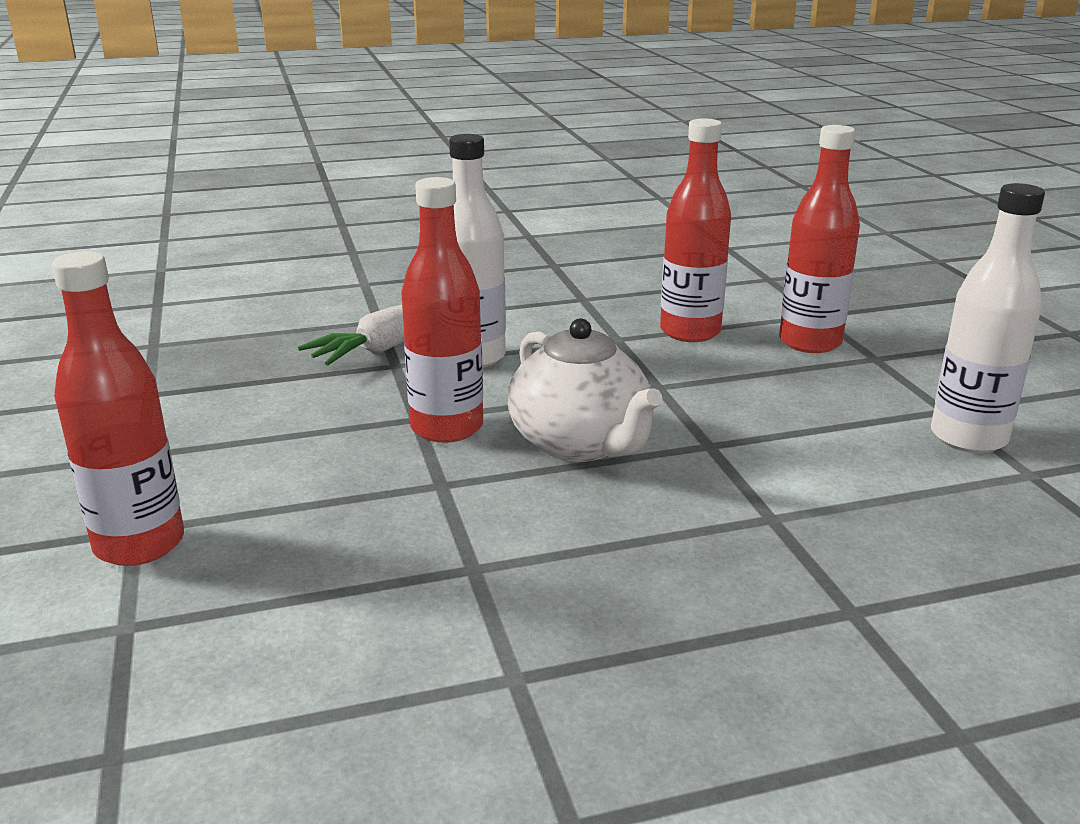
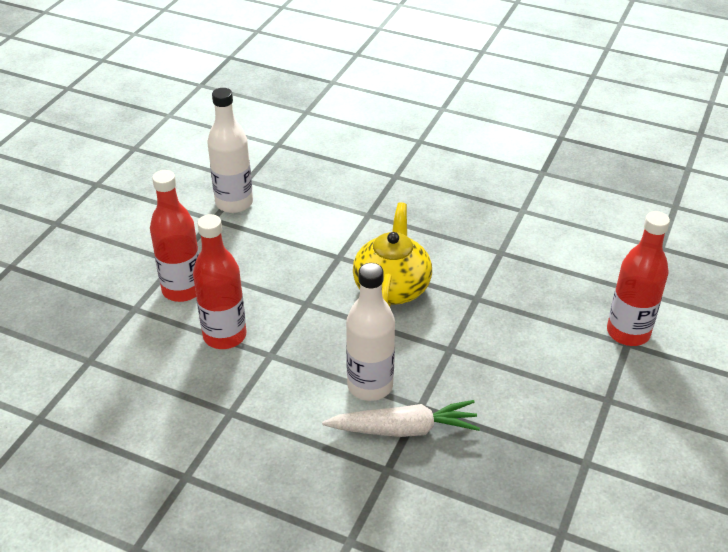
camera: 140 degrees left, 15 degrees up
red bottle [401,177,483,443] -> none
white teapot [507,318,662,462] -> yellow teapot [353,202,432,307]

